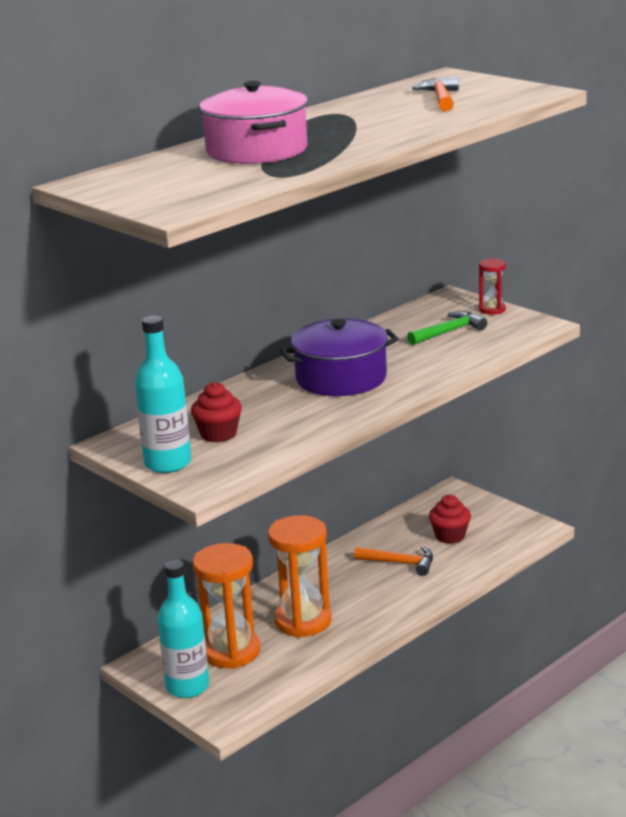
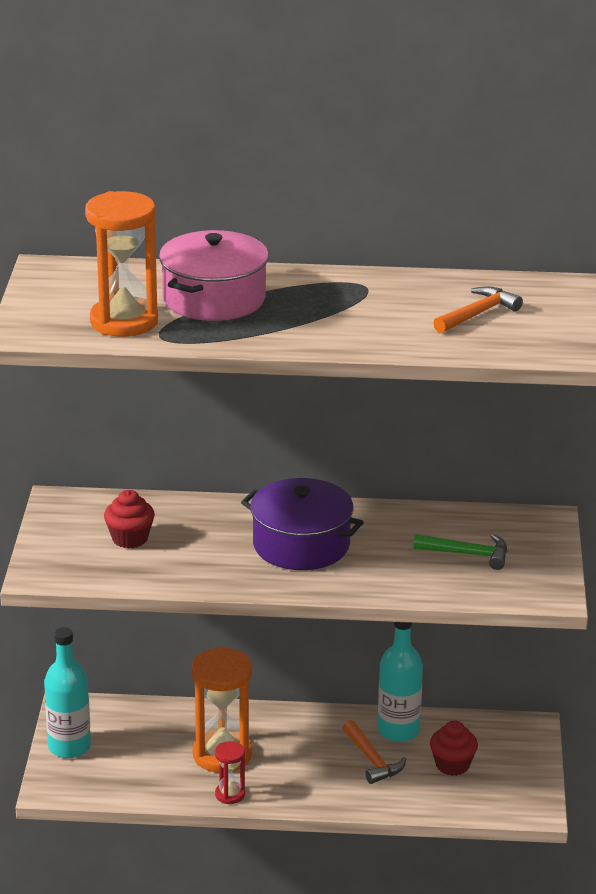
camera: 45 degrees right, 5 degrees up
turquoise bottle [135,316,191,473] -> turquoise bottle moved to [378,622,423,742]
orange hourglass [193,543,260,669] -> orange hourglass moved to [85,191,158,337]
red hourglass [479,258,506,315] -> red hourglass moved to [215,741,245,804]

